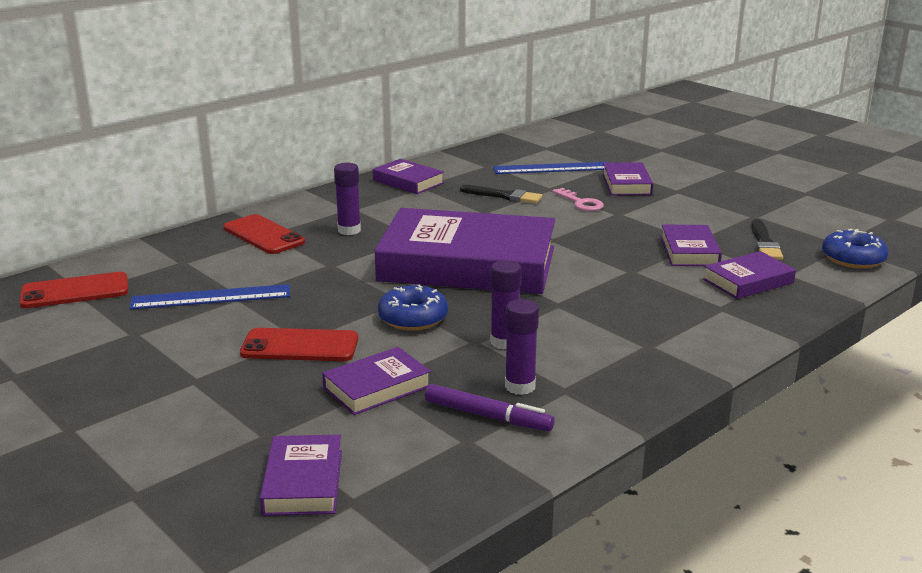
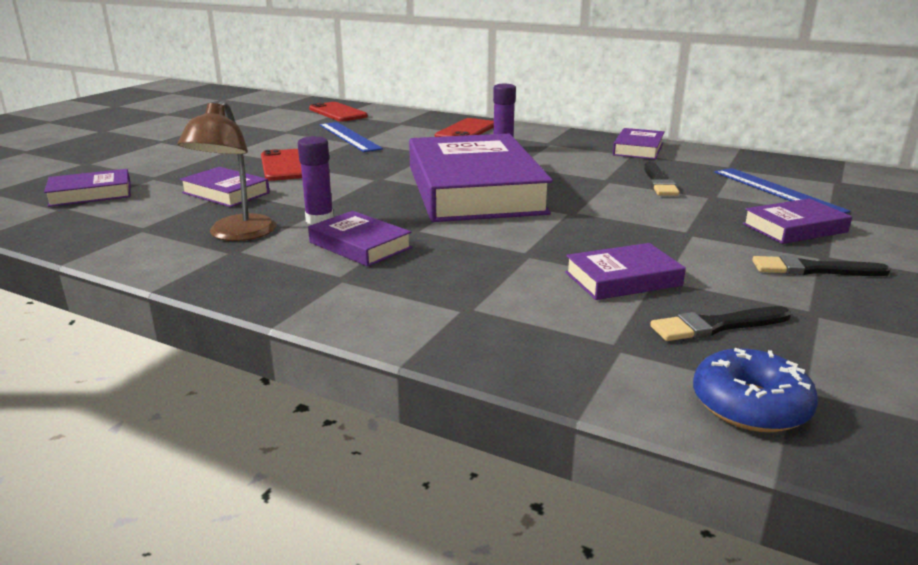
camera: 70 degrees right, 0 degrees up
blue donut [378,285,448,331] -> none
purple marker [425,384,554,431] -> none
purple glue stick [505,299,539,395] -> brown lamp [178,101,276,241]
pink key [552,188,604,211] -> none
purple book [703,251,796,299] -> purple book moved to [308,211,412,267]
none -> black brush [752,255,891,276]

